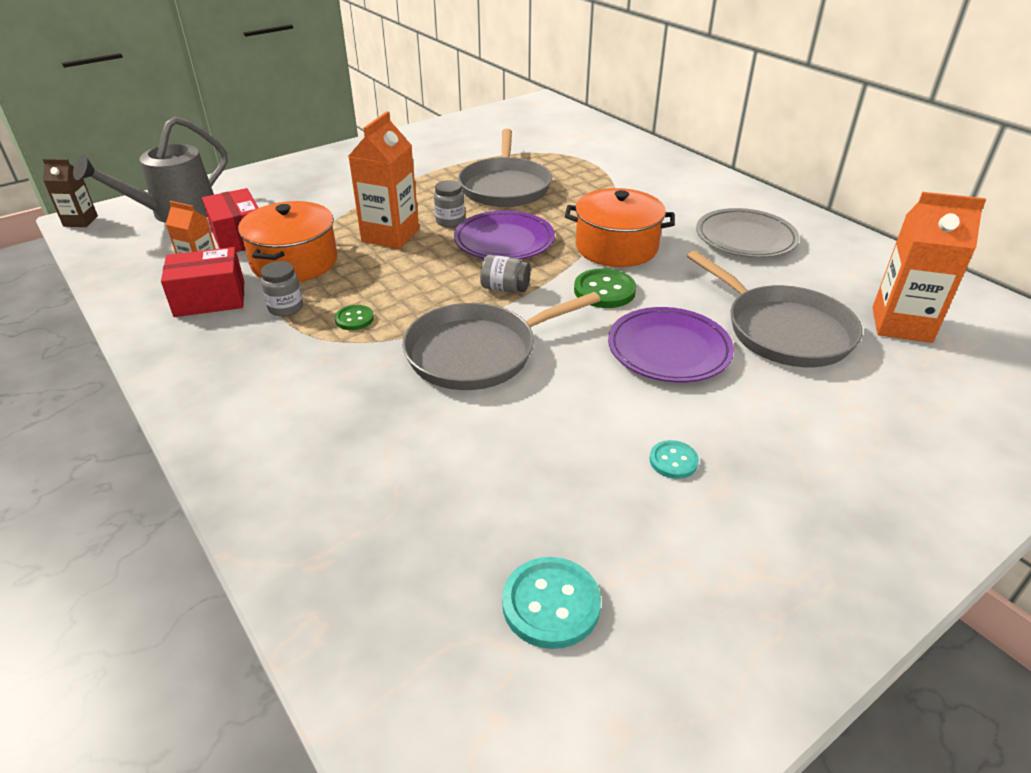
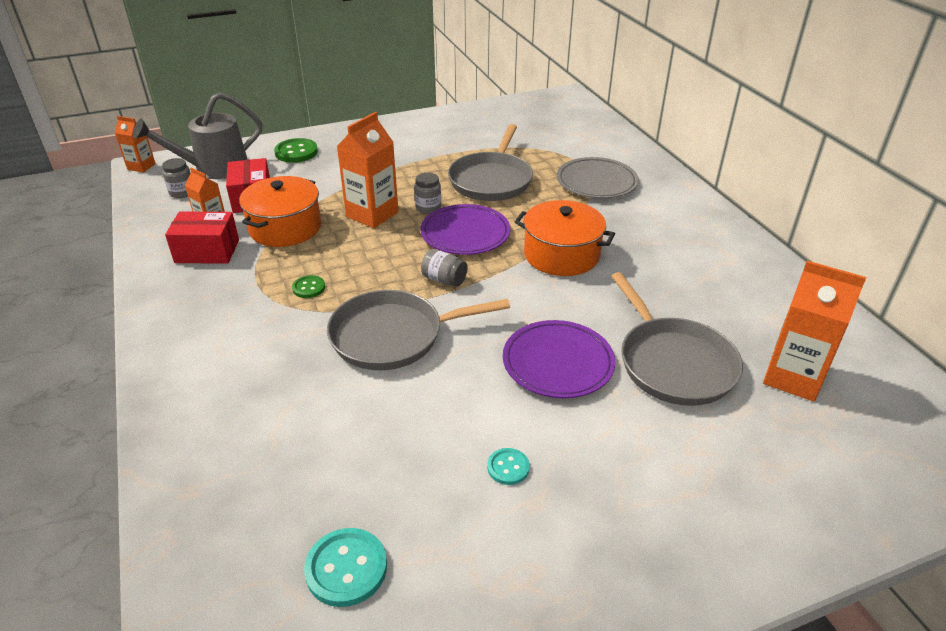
camera: 15 degrees right, 0 degrees up
brown carton [43,159,98,227] -> orange carton [115,116,156,173]
grey jar [261,261,303,317] -> grey jar moved to [162,158,190,198]
green button [574,268,636,308] -> green button moved to [274,138,318,163]
grey plate [696,208,800,258] -> grey plate moved to [557,157,639,198]

